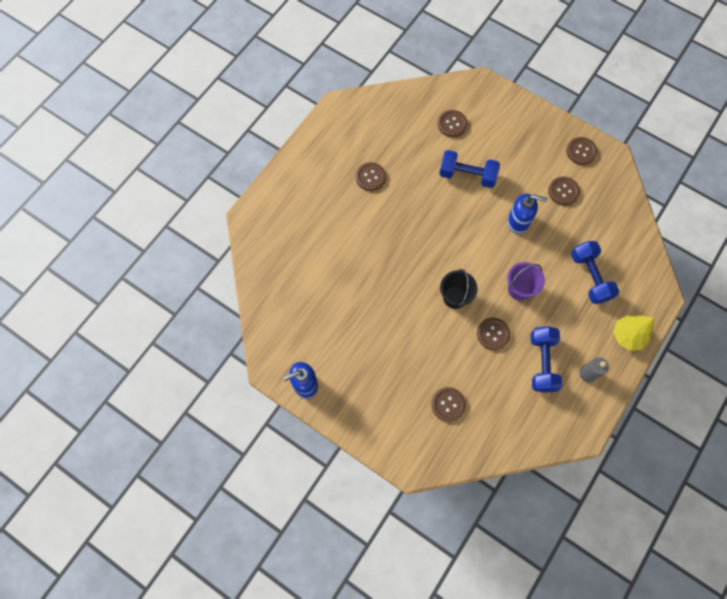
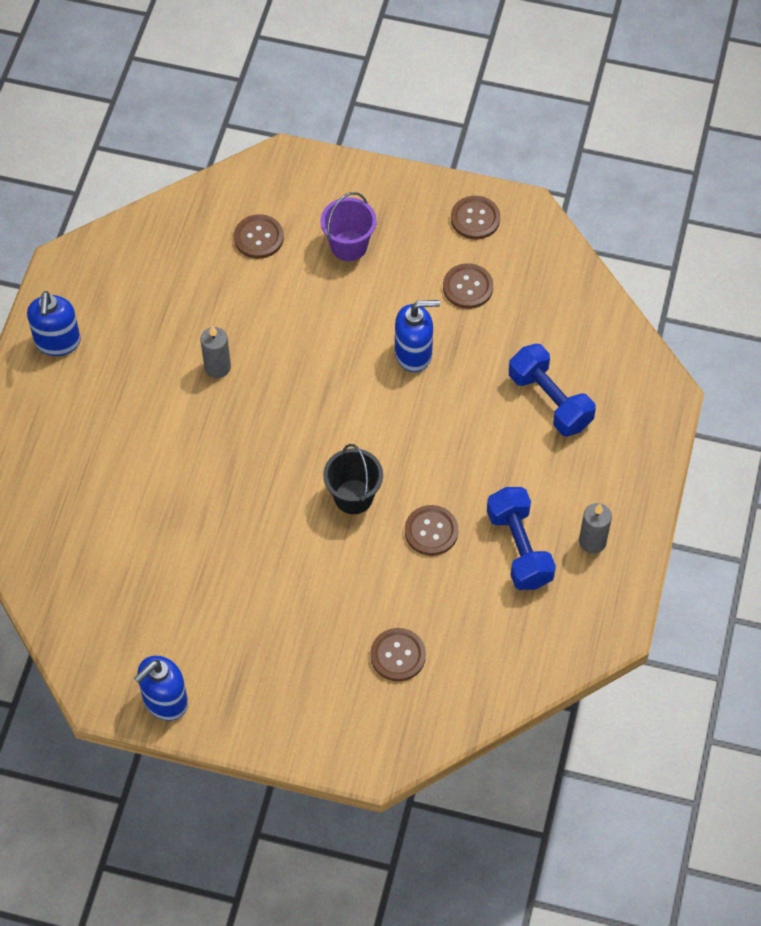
camera: 20 degrees left, 10 degrees down
brown button [356,162,386,191] -> none
blue dumbbell [439,150,500,188] -> none
purple bucket [507,262,545,300] -> purple bucket moved to [321,192,377,261]
yellow tree [613,315,654,351] -> none
none -> blue soap dispenser [27,291,81,356]
none -> grey candle [201,325,231,378]

